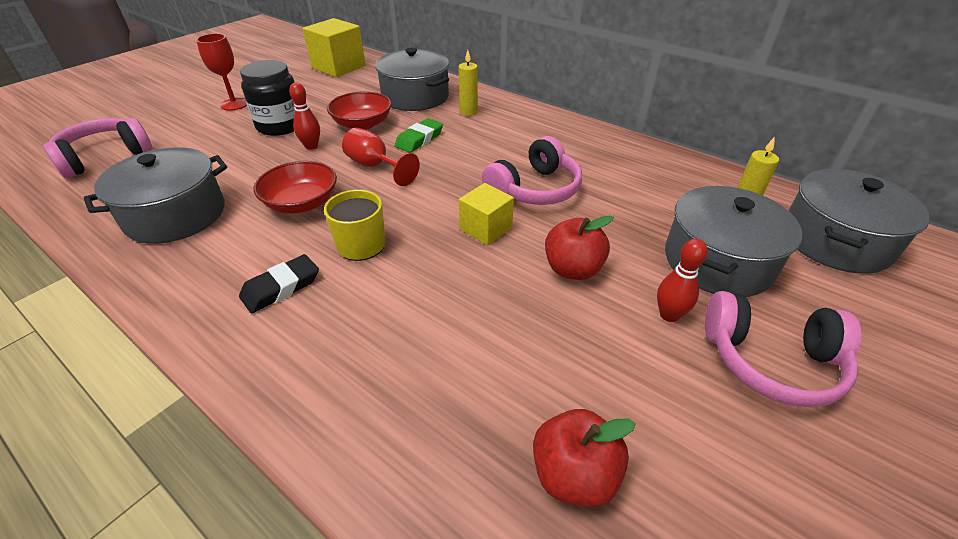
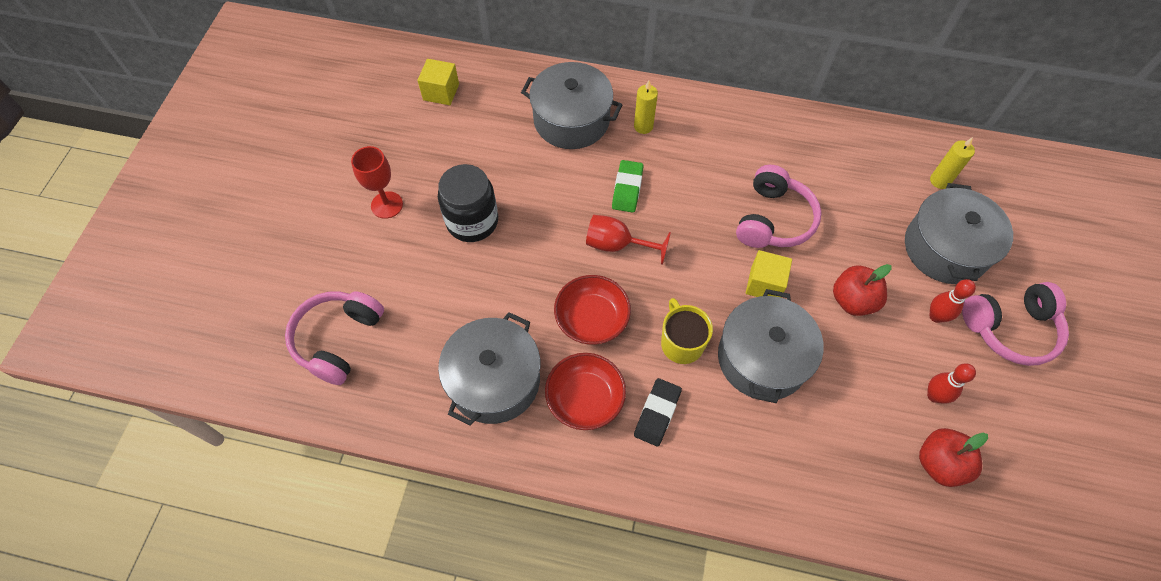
camera: 25 degrees left, 20 degrees up
red bowling pin [289,83,320,150] -> red bowling pin moved to [927,363,976,404]
yellow cube [303,18,366,77] -> yellow cube [417,59,459,105], size x0.61
red bowl [327,91,392,130] -> red bowl moved to [545,353,626,430]
grey pot [788,169,930,274] -> grey pot moved to [718,289,824,403]

